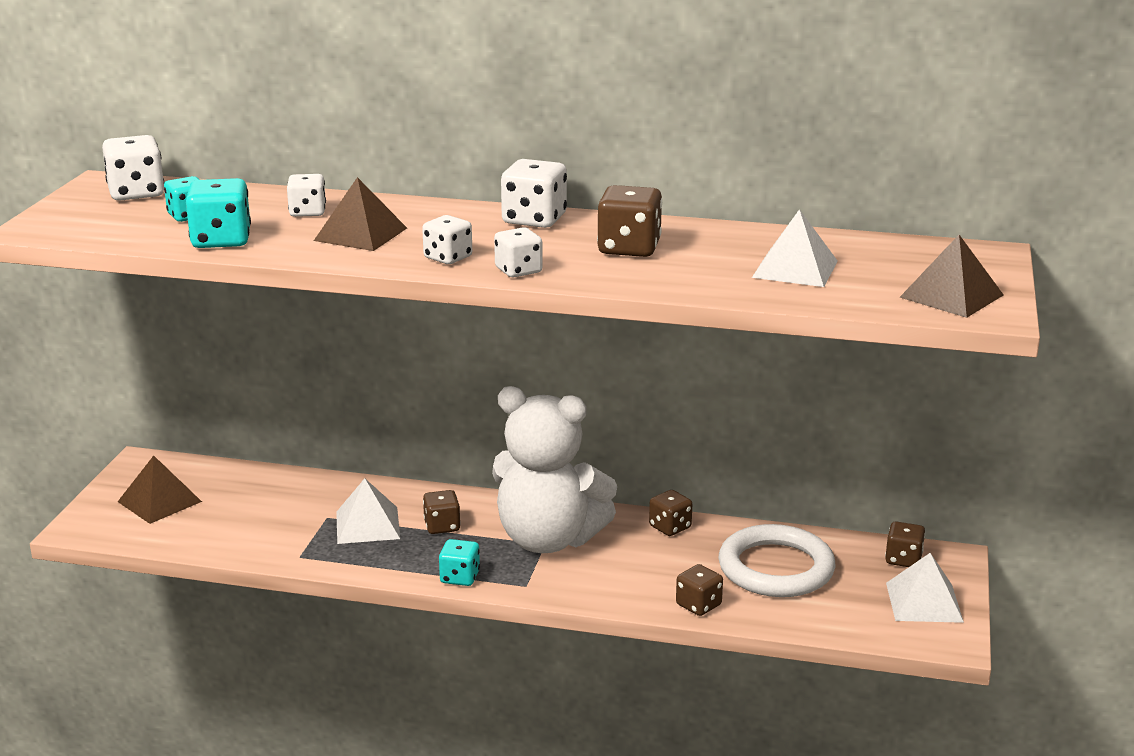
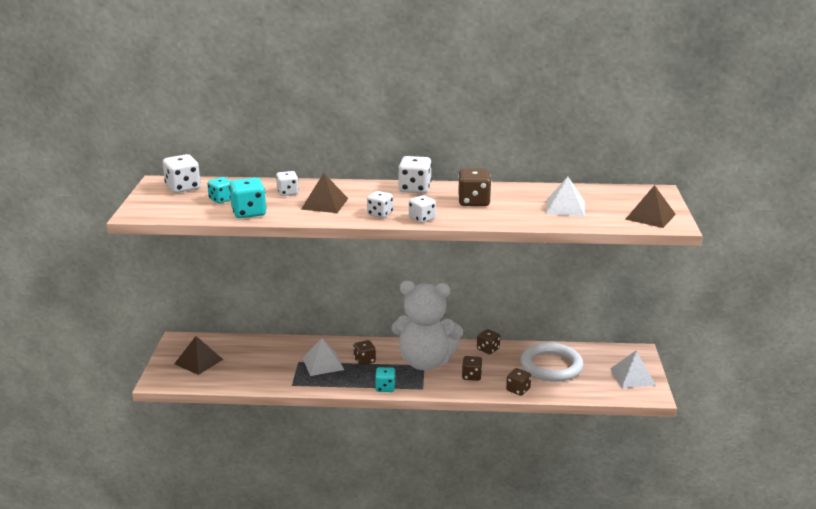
camera: 10 degrees left, 0 degrees up
brown dice [885,521,925,567] -> brown dice moved to [462,356,482,381]

